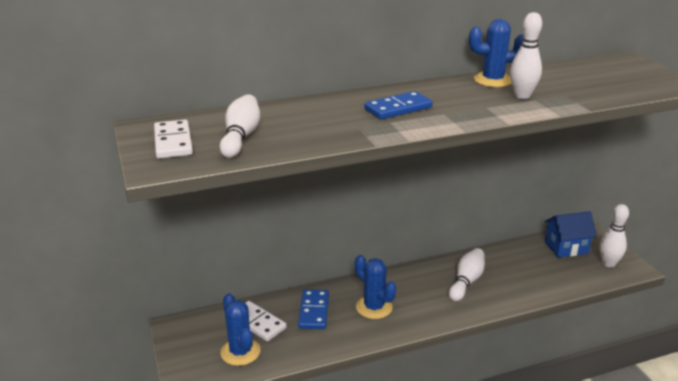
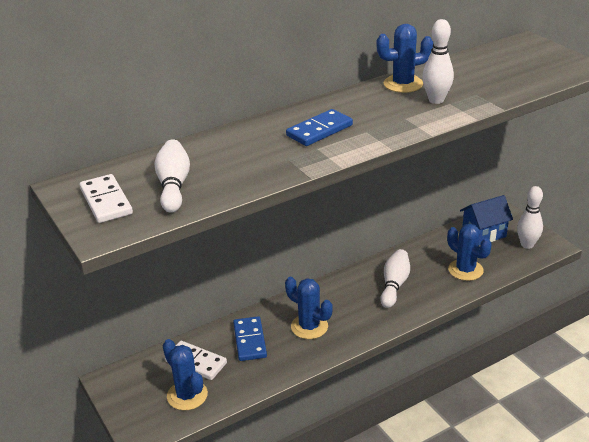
camera: 10 degrees left, 5 degrees up
none -> blue cactus [447,224,492,281]

